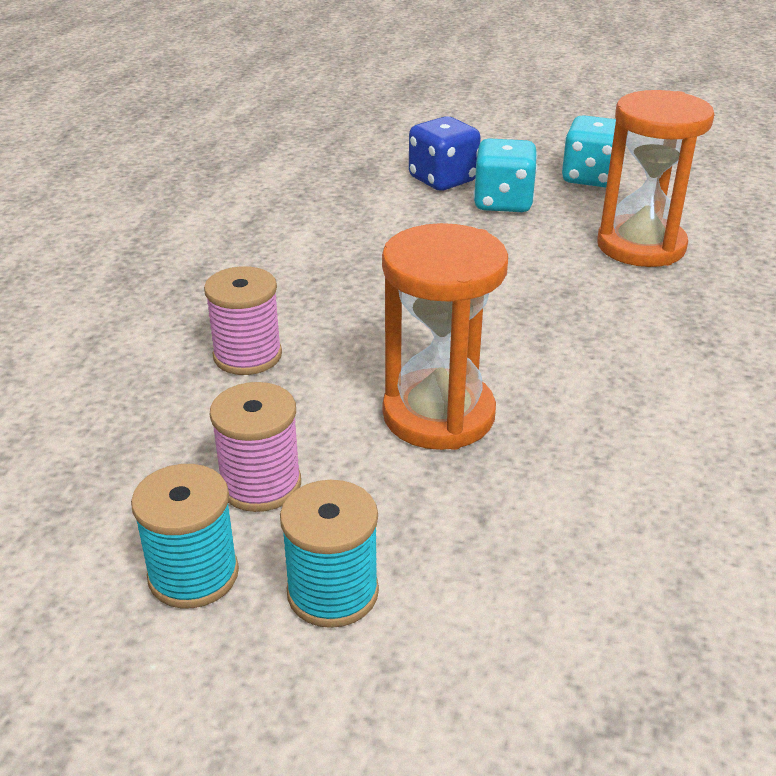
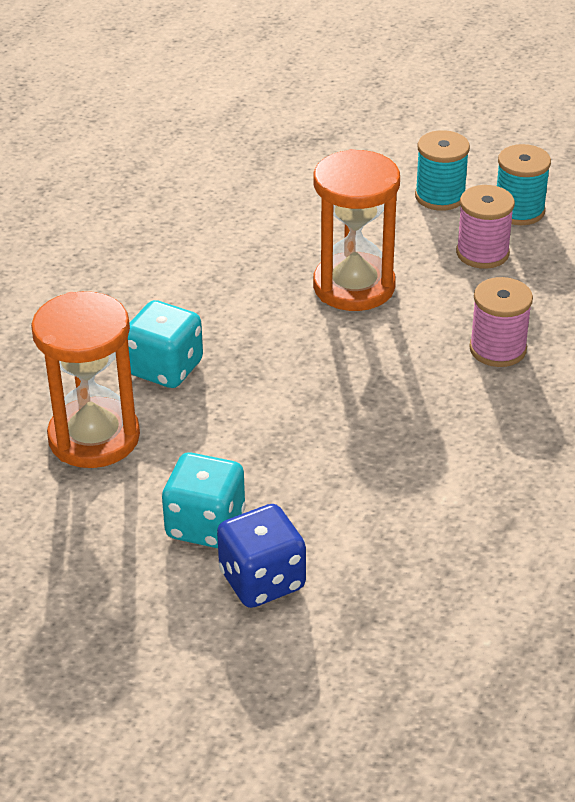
camera: 170 degrees left, 5 degrees up
turquoise dice [562,115,624,188] -> turquoise dice moved to [128,300,203,388]

